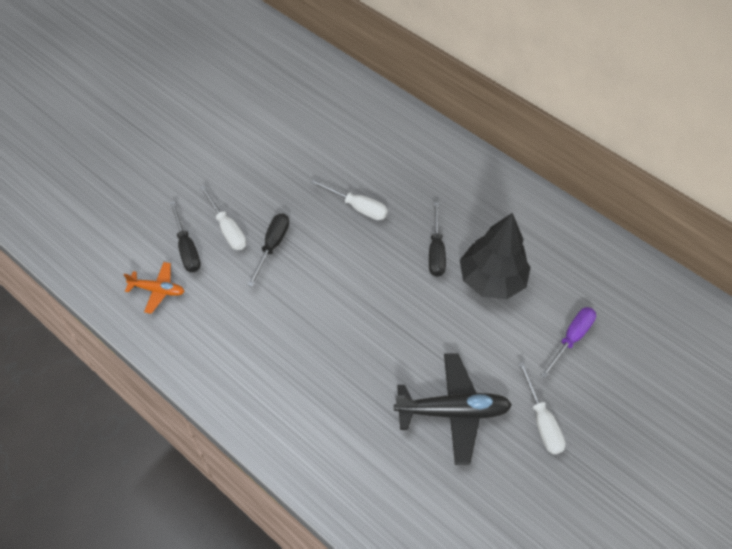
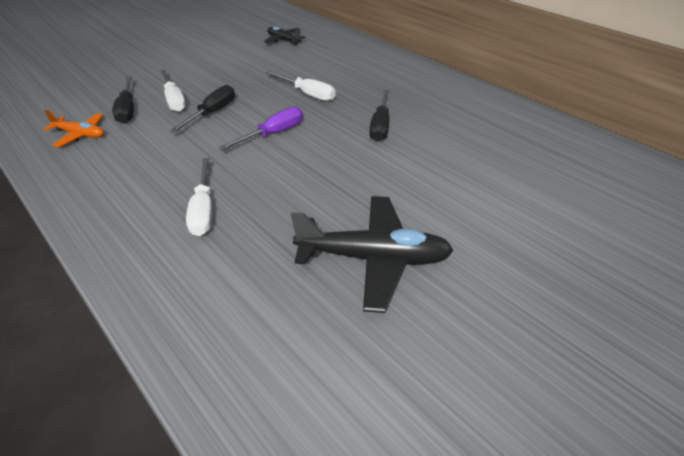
camera: 10 degrees right, 15 degrees down
black tree [460,213,531,299] -> none
white screwdriver [518,362,565,454] -> white screwdriver moved to [186,158,212,236]
purple screwdriver [541,307,596,378] -> purple screwdriver moved to [219,106,303,151]
none -> black plane [264,26,305,45]

